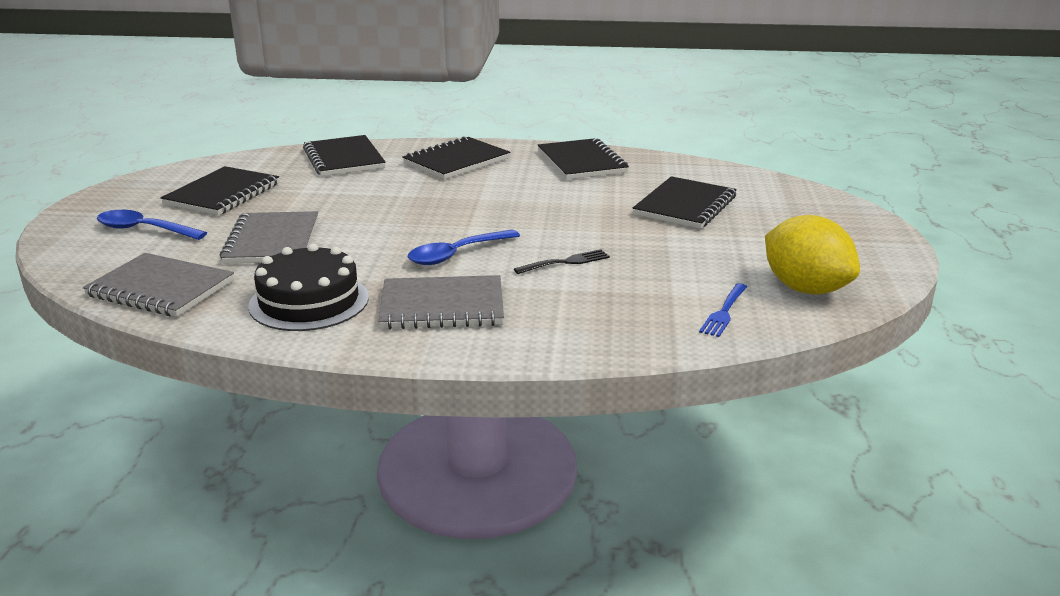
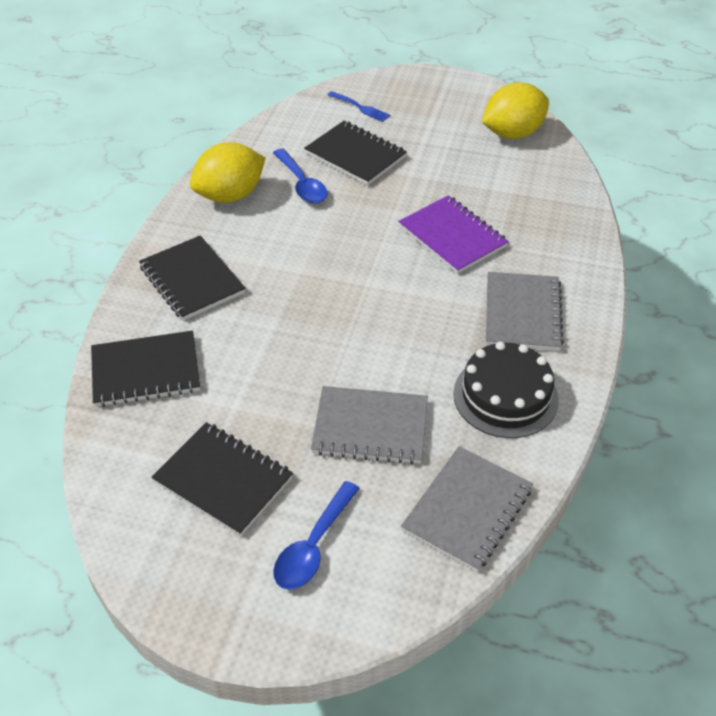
camera: 80 degrees left, 20 degrees up
blue spoon [408,229,520,265] -> blue spoon moved to [273,149,328,204]
black fork [514,249,610,274] -> purple notebook [398,195,509,274]
black notebook [538,138,629,180] -> yellow lemon [190,142,266,203]
blue fork [699,283,747,337] -> blue fork moved to [328,91,390,122]

